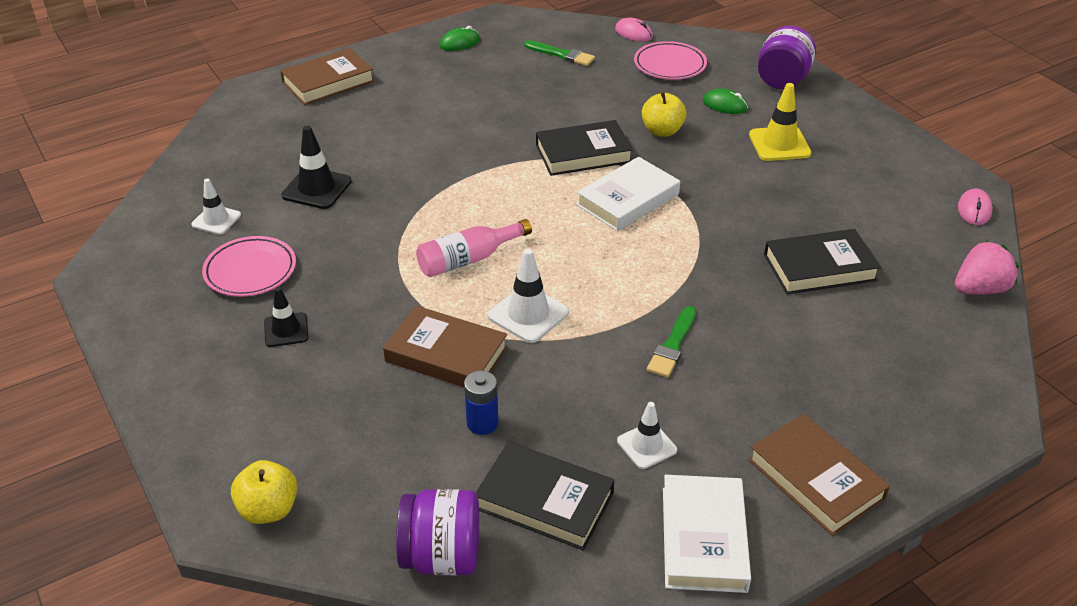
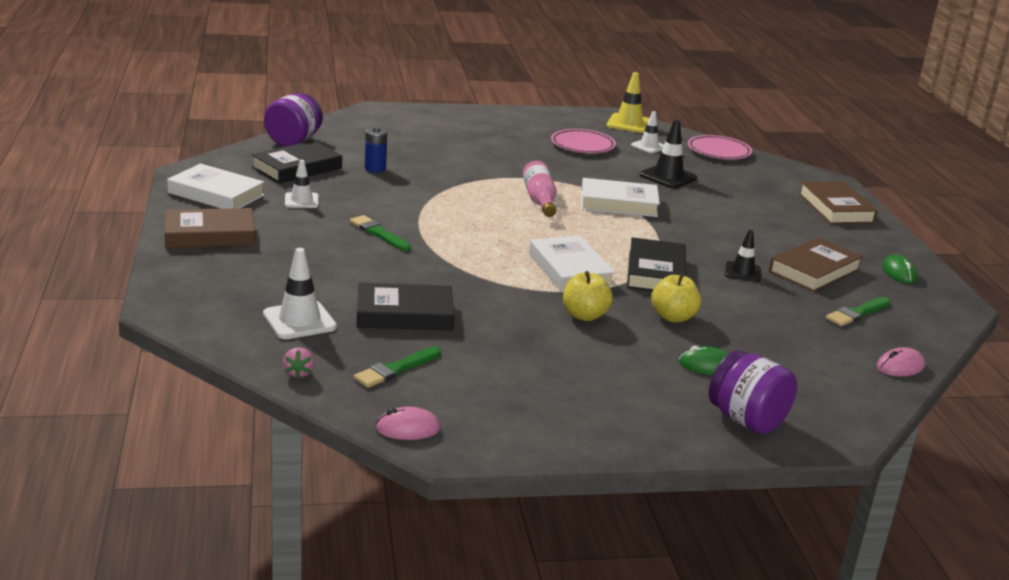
camera: 110 degrees right, 15 degrees down
yellow apple [231,460,298,524] -> yellow apple moved to [563,271,613,321]
black traffic cone [264,287,309,347] -> black traffic cone moved to [725,230,761,282]
brown book [383,306,508,387] -> brown book moved to [769,238,863,292]
white traffic cone [488,248,569,343] -> white traffic cone moved to [263,248,337,339]
pink plate [634,41,707,80] -> pink plate moved to [688,135,752,159]
green mouse [703,88,748,114] -> green mouse turned 45 degrees clockwise [679,346,729,375]
yellow traffic cone [749,83,812,161] -> yellow traffic cone moved to [607,72,649,133]
black book [764,229,881,294] -> black book turned 75 degrees clockwise [357,283,454,330]
pink strawberry [955,241,1019,295] -> pink strawberry [283,347,314,379], size x0.54
pink mouse [958,188,993,225] -> pink mouse turned 45 degrees counterclockwise [375,407,441,440]
none -> green brush [354,346,441,388]
none -> white book [581,178,660,217]

